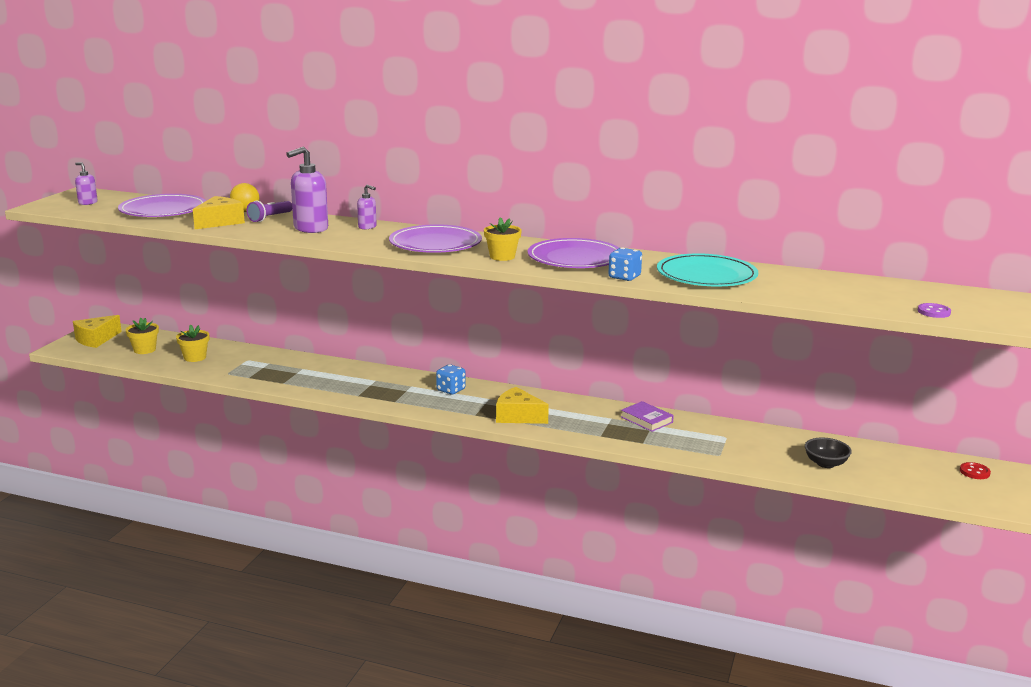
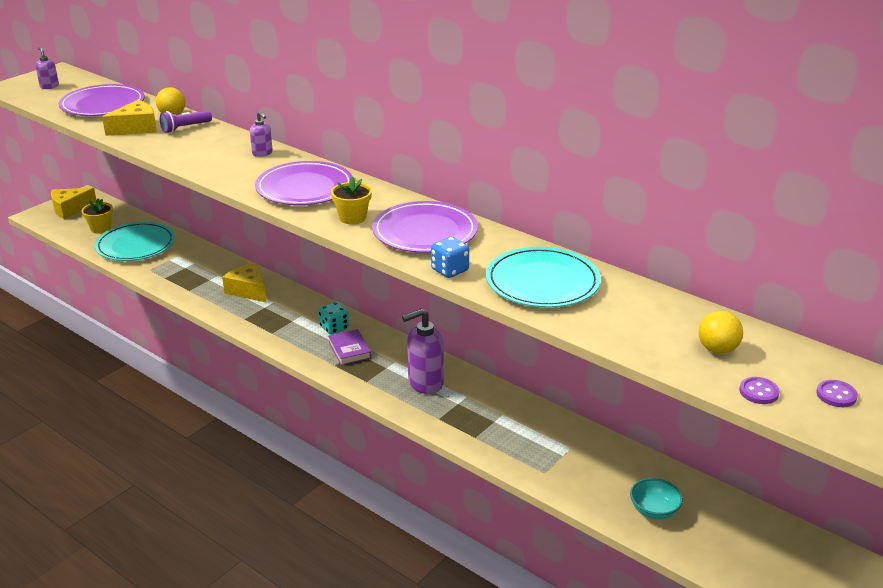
camera: 20 degrees right, 10 degrees up
yellow flower pot [176,325,209,362] -> turquoise plate [95,222,175,261]
purple soap dispenser [286,146,328,233] -> purple soap dispenser moved to [402,309,444,394]
blue dice [436,364,466,395] -> turquoise dice [319,302,349,335]
yellow cheese [496,387,549,424] -> yellow cheese moved to [222,262,267,303]
purple book [621,401,674,432] -> purple book moved to [328,329,371,365]
black bowl [805,437,852,468] -> turquoise bowl [630,478,683,519]
red button [960,462,991,479] -> none
none -> yellow ball [699,311,743,354]
none -> purple button [816,380,858,407]

